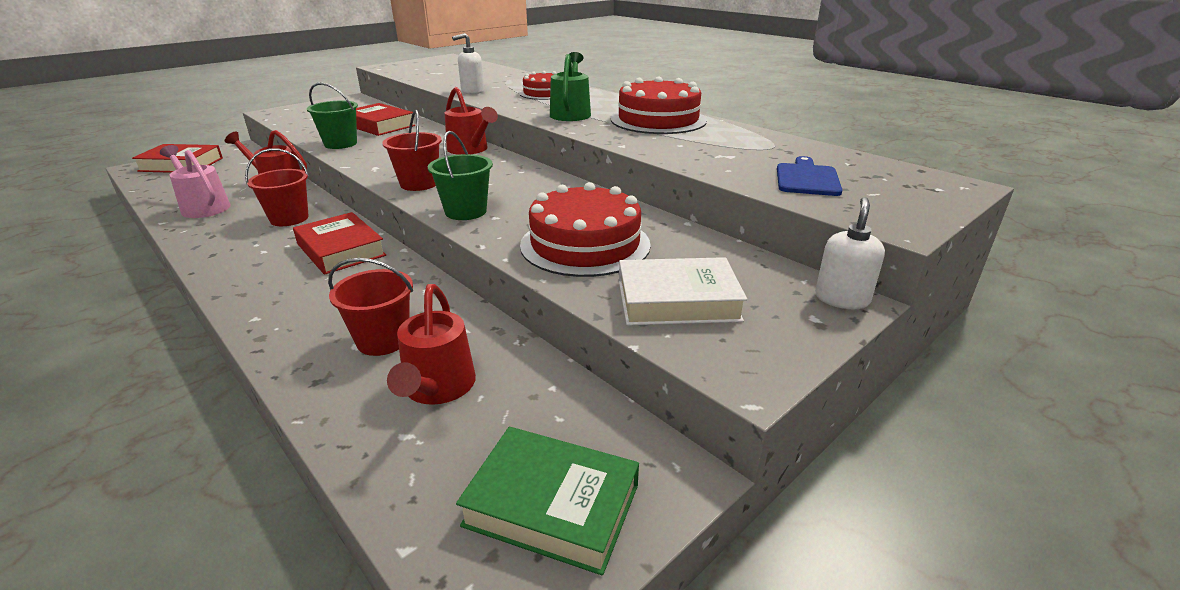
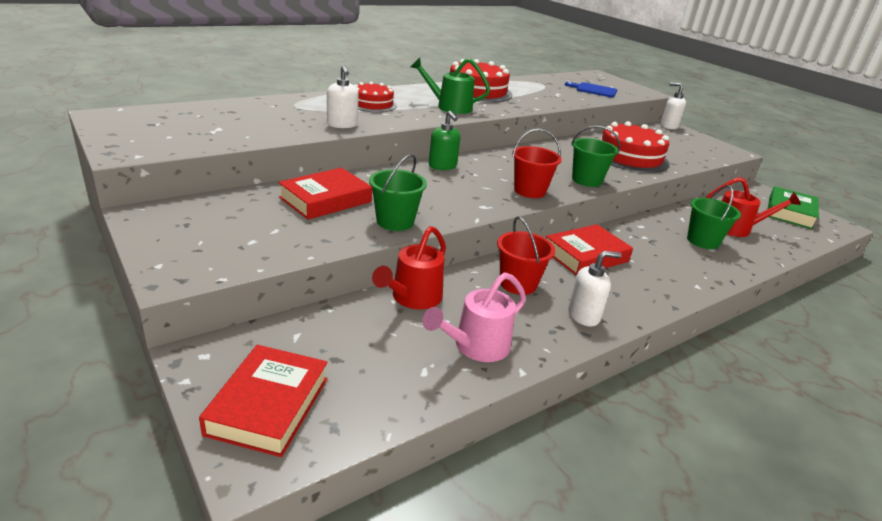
camera: 85 degrees left, 0 degrees up
red bucket [328,258,413,356] -> green bucket [687,185,741,249]
red watering can [445,87,498,155] -> green soap dispenser [429,111,461,170]
white book [619,257,747,326] -> none
none -> white soap dispenser [568,251,621,326]

